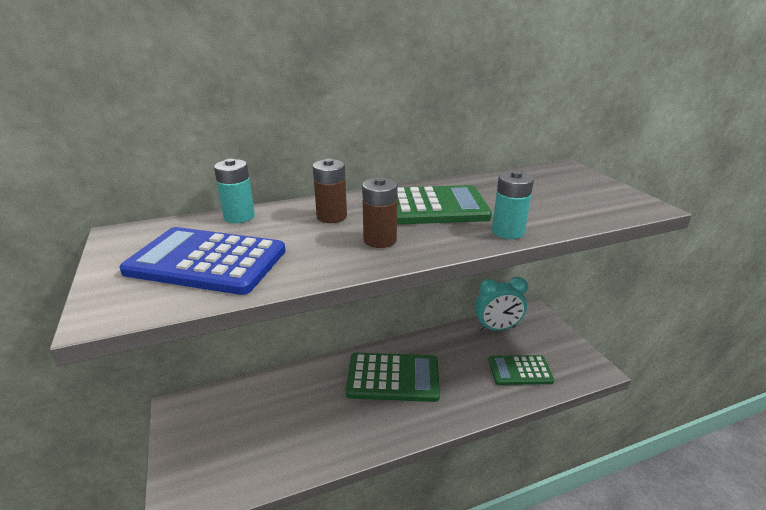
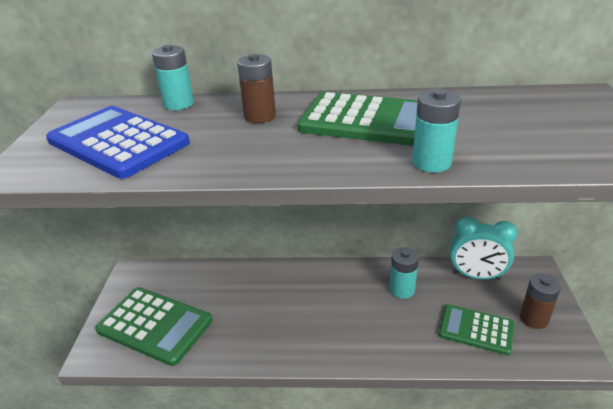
camera: 25 degrees right, 5 degrees up
green calculator [346,353,440,402] -> green calculator moved to [95,287,212,366]
brown battery [362,177,398,248] -> brown battery moved to [520,274,561,329]
none -> turquoise battery [390,247,419,299]

